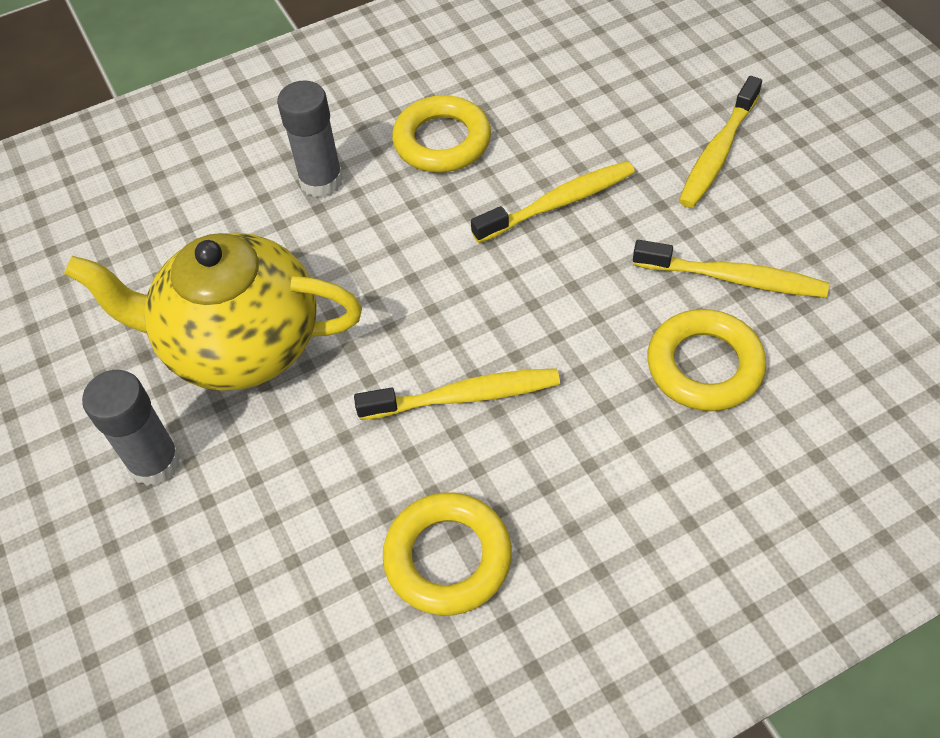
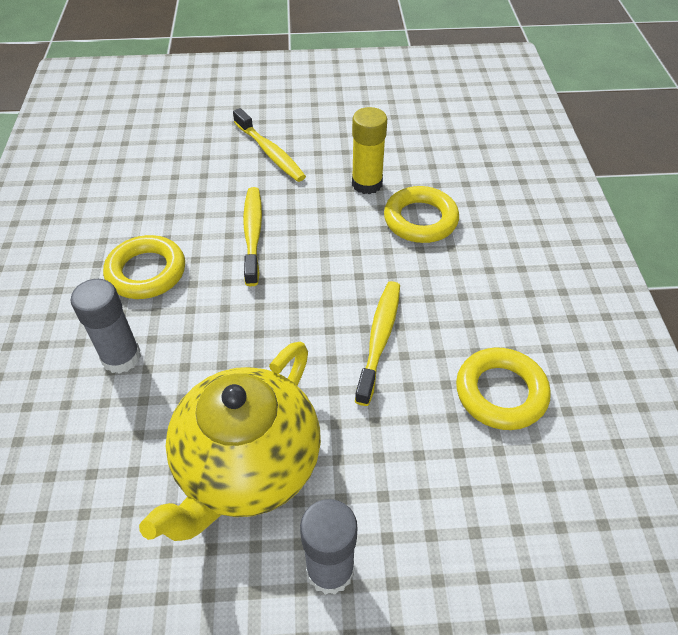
camera: 70 degrees left, 5 degrees down
yellow toothbrush [633,240,829,298] -> yellow glue stick [352,107,387,194]

